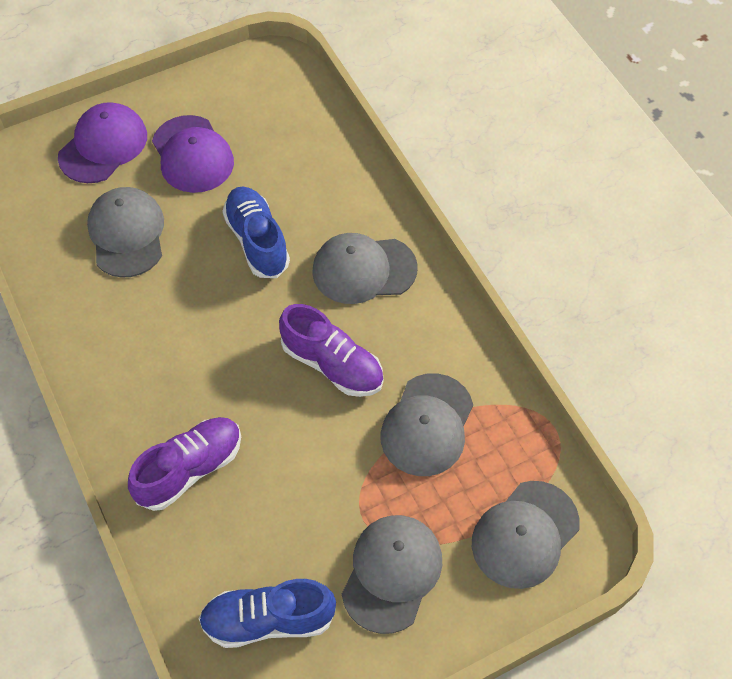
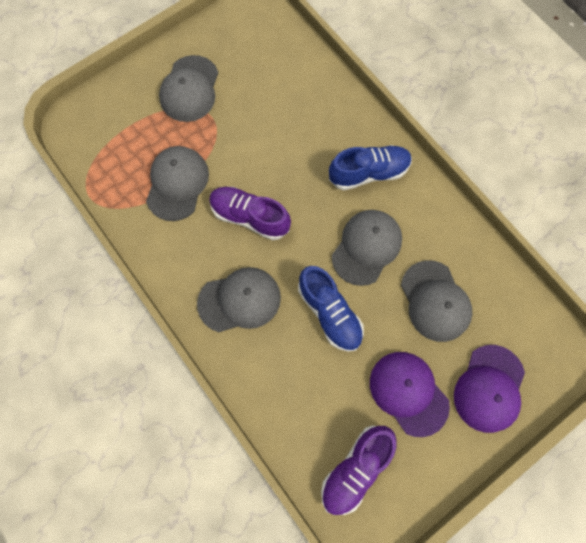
camera: 170 degrees right, 15 degrees up
purple shoe [128,417,241,511] -> purple shoe moved to [321,425,397,515]
blue shoe [199,579,336,648] -> blue shoe moved to [329,145,412,190]
grey cap [472,481,580,589] -> grey cap moved to [332,210,402,286]

